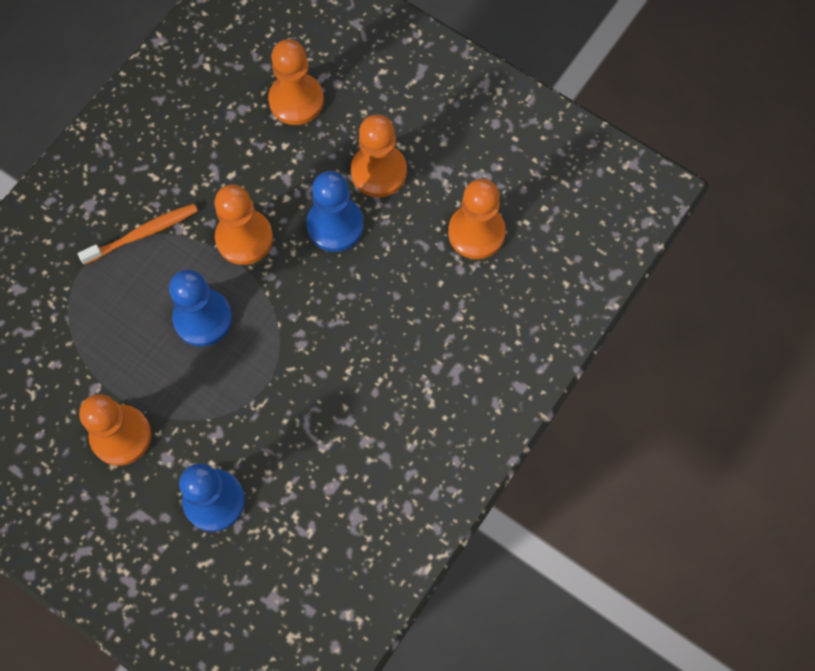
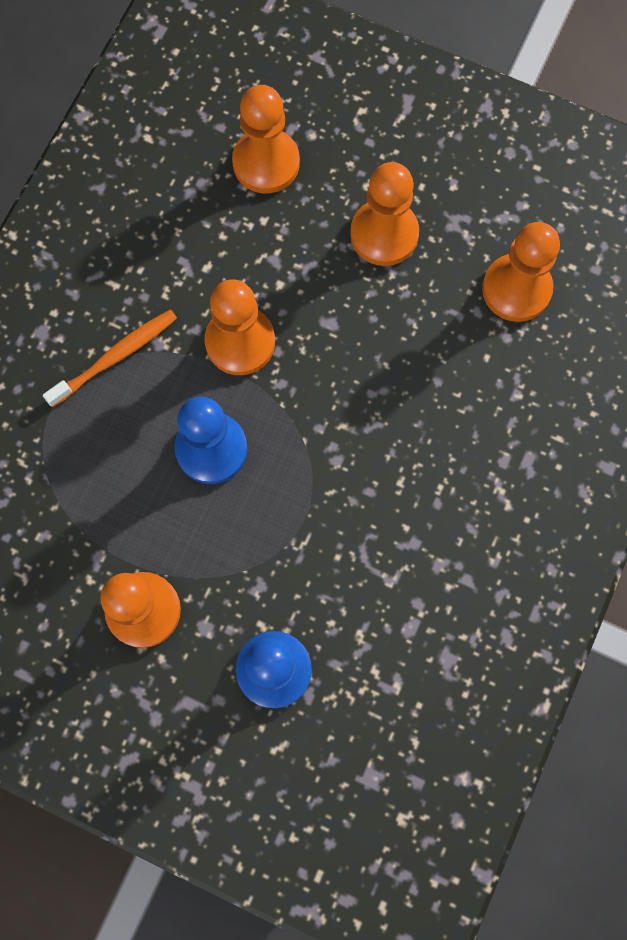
camera: 10 degrees left, 5 degrees up
blue pawn [306,171,364,252] -> none

